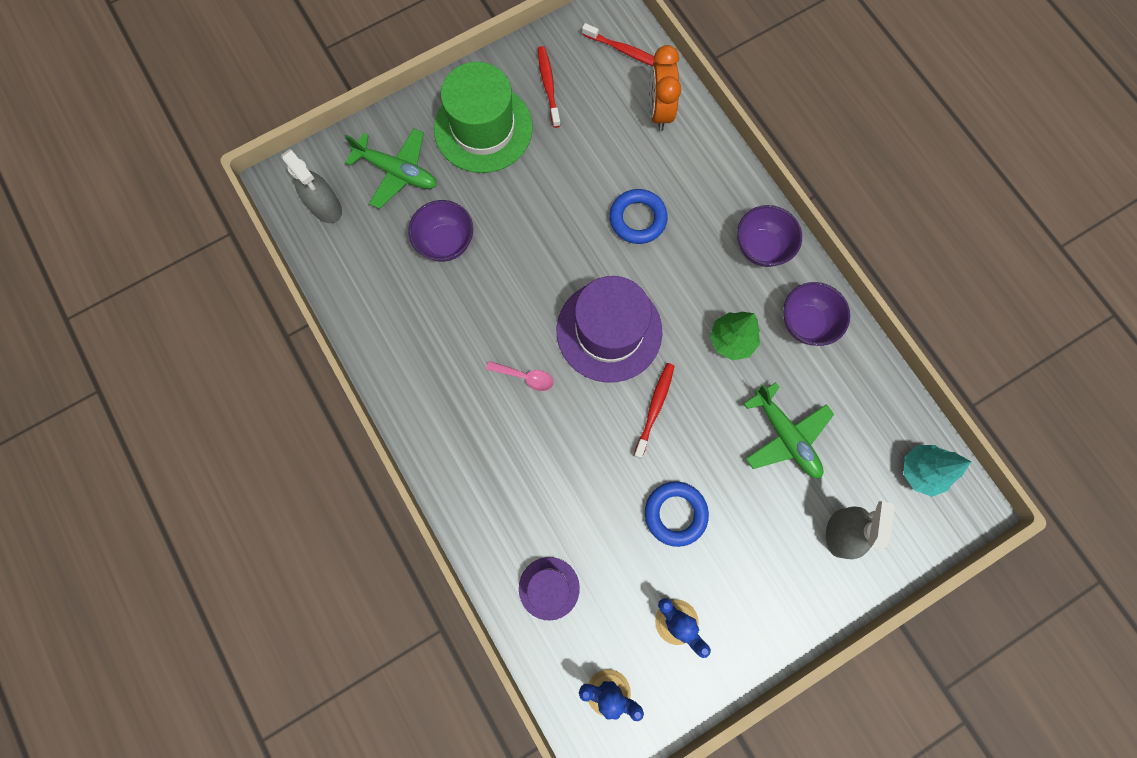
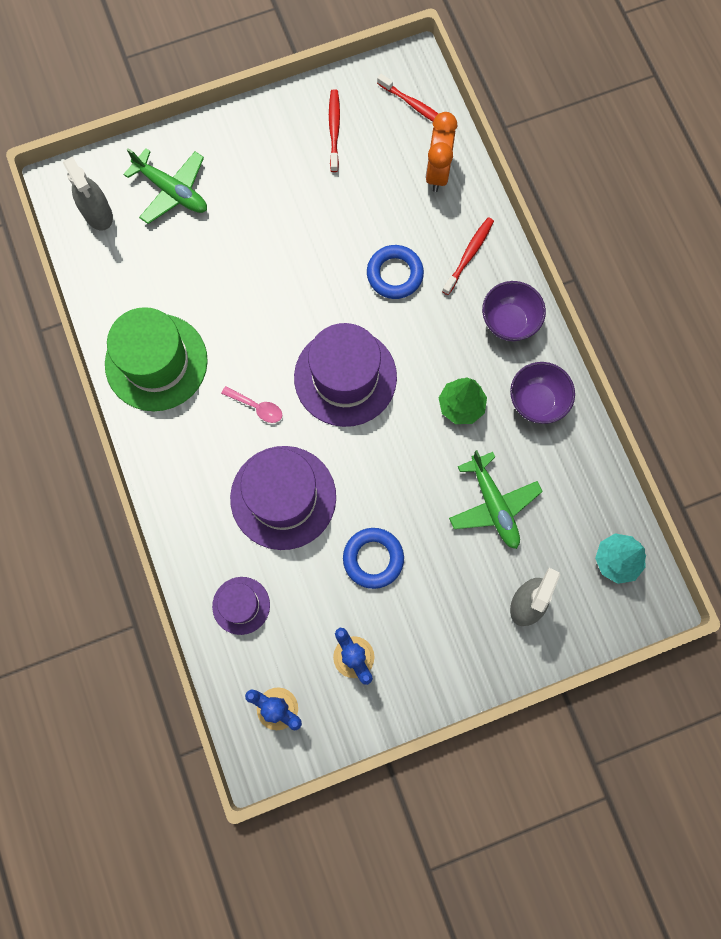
camera: 10 degrees right, 0 degrees up
purple bowl [408,200,473,262] -> none
green hat [434,62,533,173] -> green hat moved to [105,307,208,411]
red toothbrush [634,363,674,459] -> red toothbrush moved to [442,217,494,295]
none -> purple hat [230,446,336,550]

